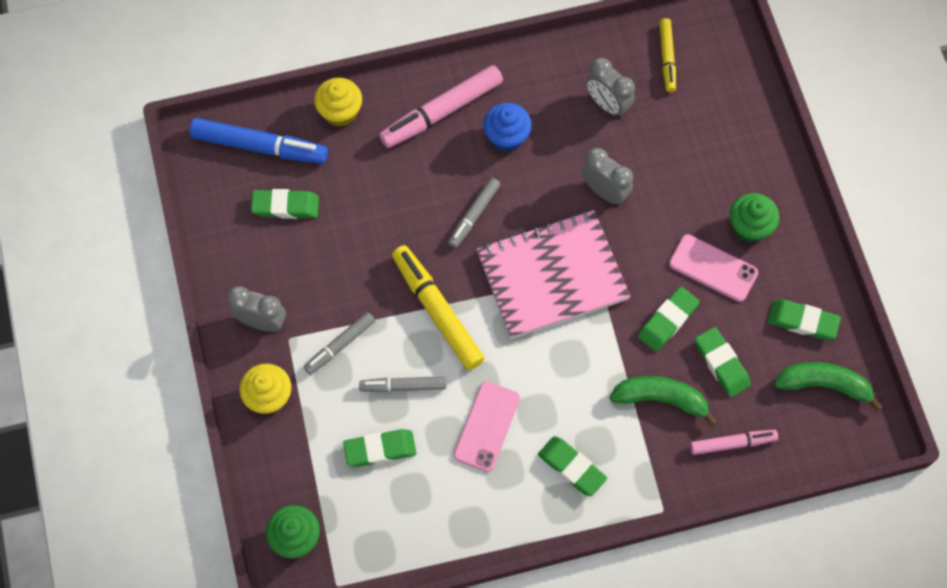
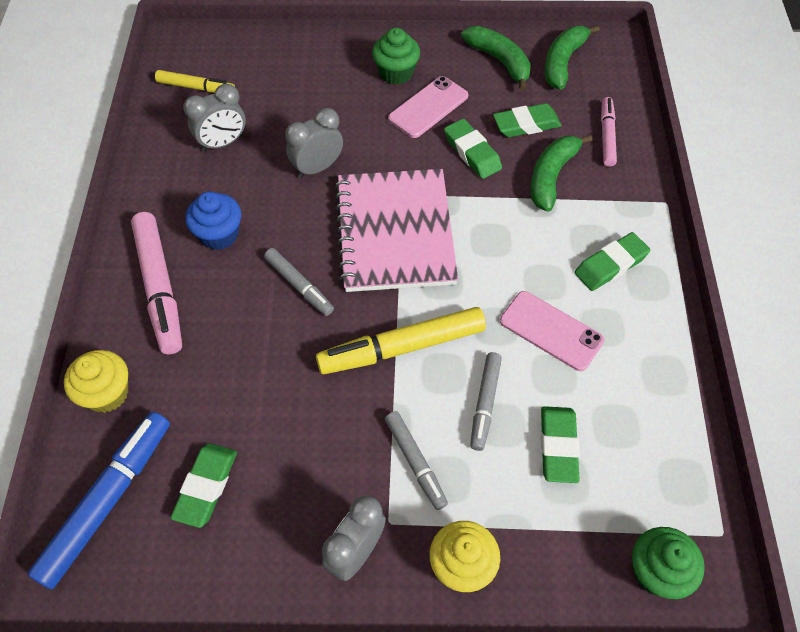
camera: 75 degrees left, 10 degrees down
green eraser [768,299,841,340] -> green banana [461,26,531,91]

